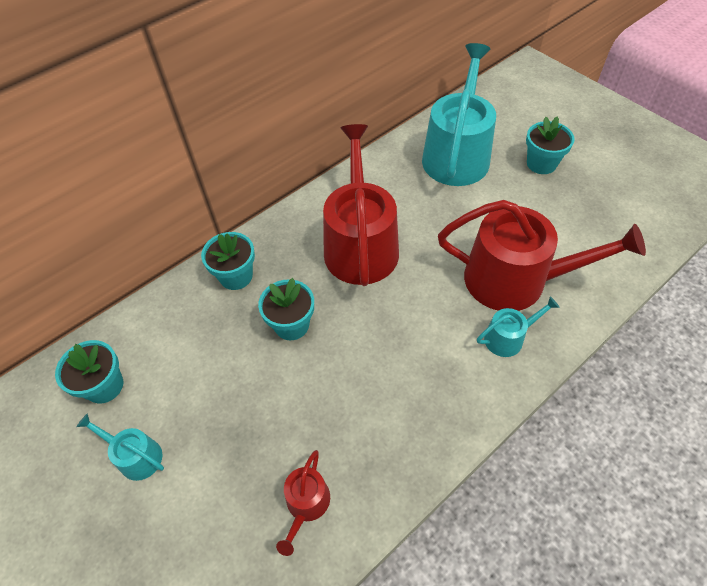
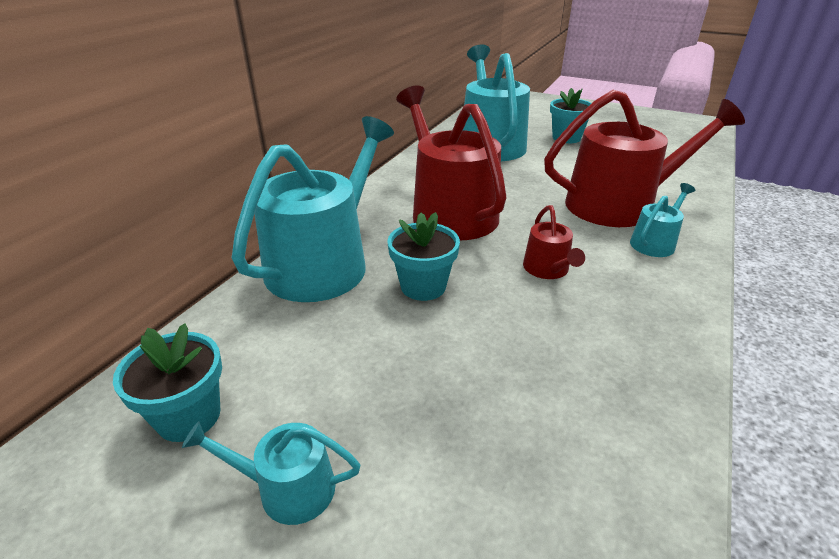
camera: 25 degrees left, 20 degrees down
turquoise flower pot [201,232,255,290] -> turquoise watering can [232,116,394,302]
red watering can [276,450,330,556] -> red watering can moved to [523,205,585,279]

